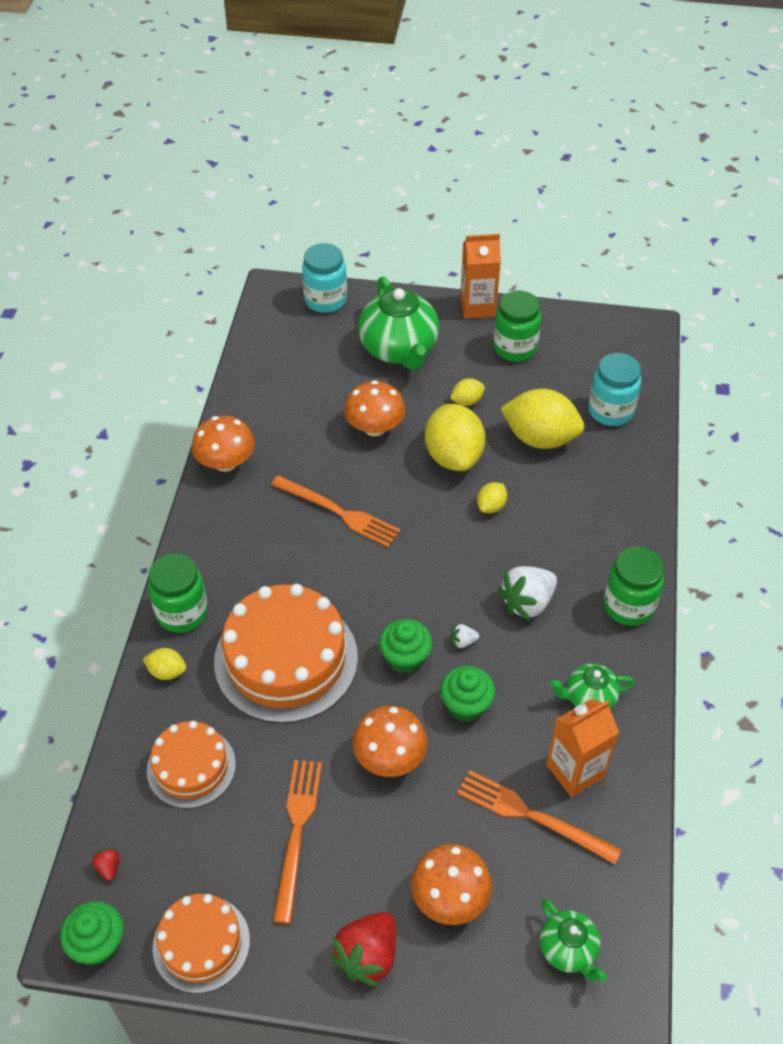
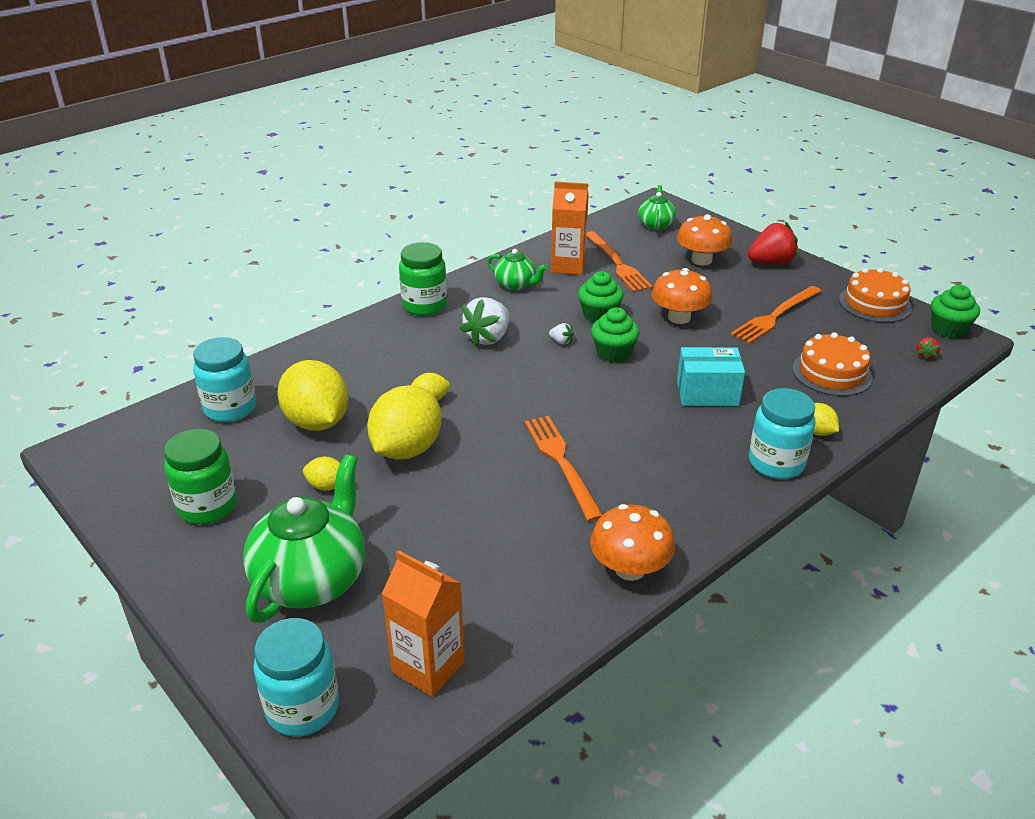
camera: 140 degrees left, 15 degrees down
green jar [148,553,208,633] -> turquoise jar [749,388,815,479]
orange cake [214,584,358,723] -> turquoise box [677,347,745,406]
orange mushroom [344,380,405,436] -> none
orange carton [460,234,501,319] -> orange carton moved to [382,550,465,697]
white strawberry [498,566,557,621] -> white strawberry turned 120 degrees clockwise [459,297,509,347]

